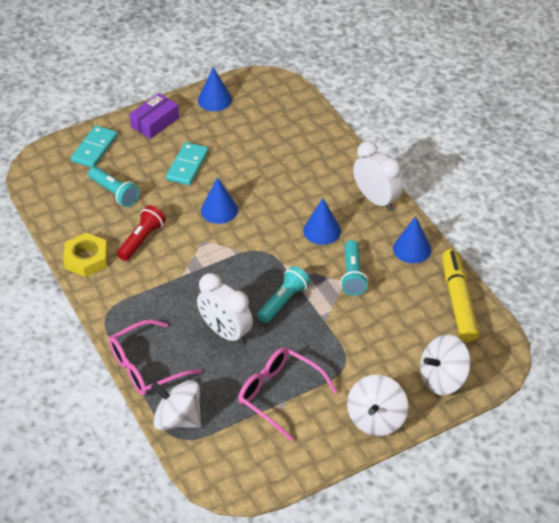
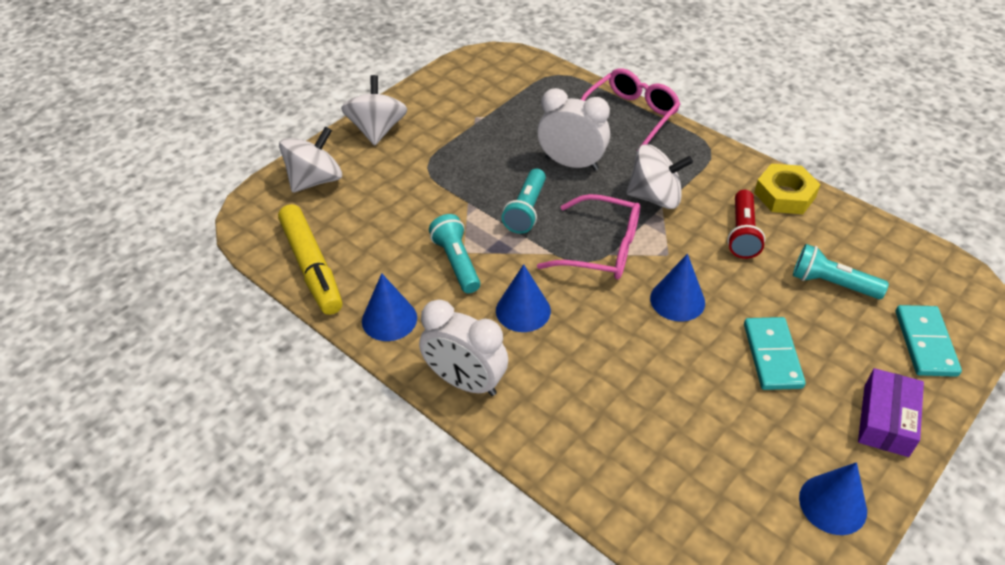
camera: 160 degrees right, 0 degrees up
white spinning top [151,380,201,430] -> white spinning top moved to [626,144,693,209]
pink glasses [238,347,337,441] -> pink glasses moved to [537,194,640,280]

